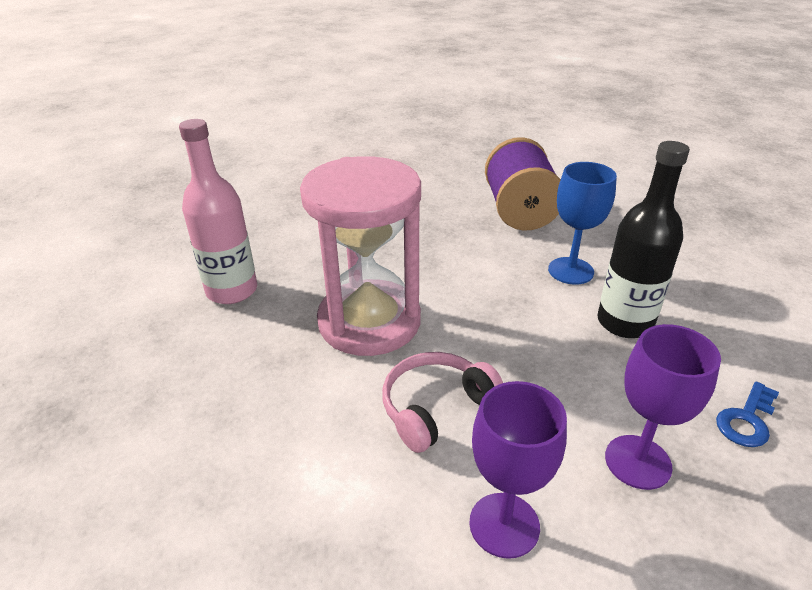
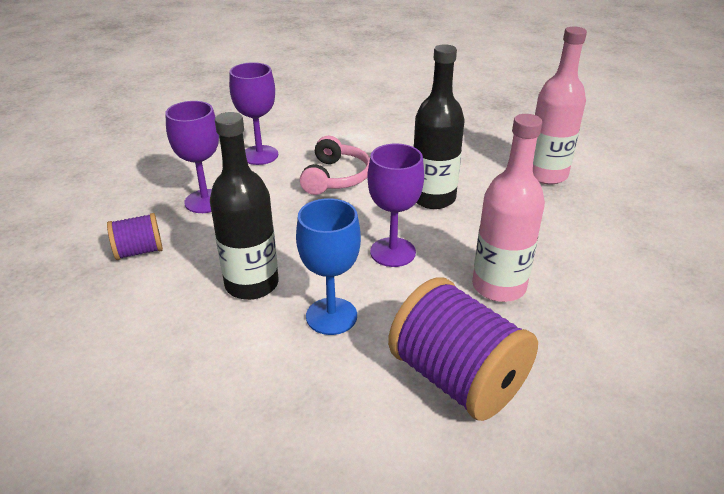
camera: 140 degrees right, 0 degrees up
pink hourglass [300,156,421,356] -> black bottle [413,44,464,209]
blue key [716,382,779,447] -> purple spool [107,213,163,260]
none -> purple goblet [367,144,424,267]
none -> pink bottle [472,114,545,302]

